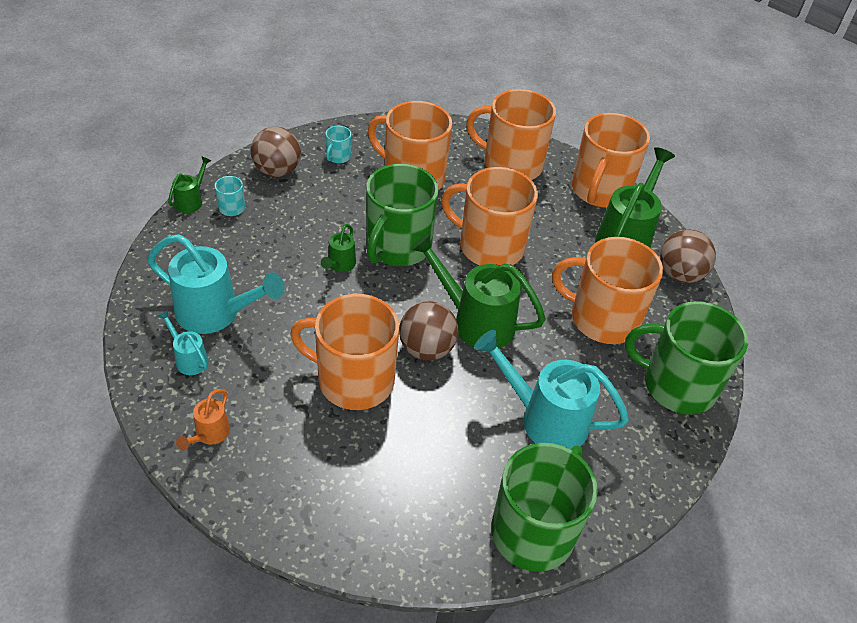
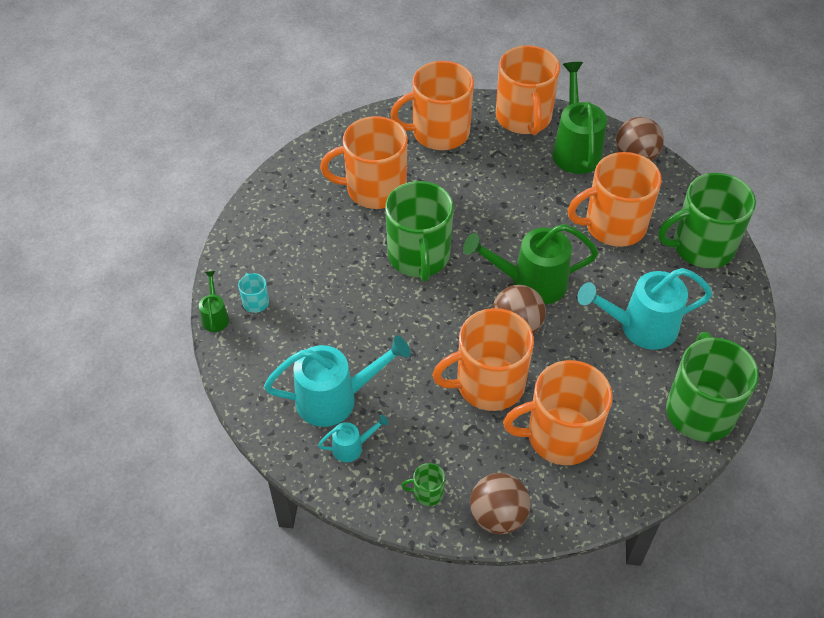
camera: 30 degrees left, 5 degrees up
turquoise watering can [157,310,208,375] -> turquoise watering can turned 150 degrees clockwise [318,415,389,462]
orange watering can [176,389,230,450] -> green mug [401,463,445,506]
brown ball [251,127,301,177] -> brown ball moved to [470,473,530,534]
green watering can [321,224,356,272] -> none
turquoise mug [326,126,351,163] -> none
orange mug [441,167,538,266] -> orange mug moved to [503,360,613,465]

